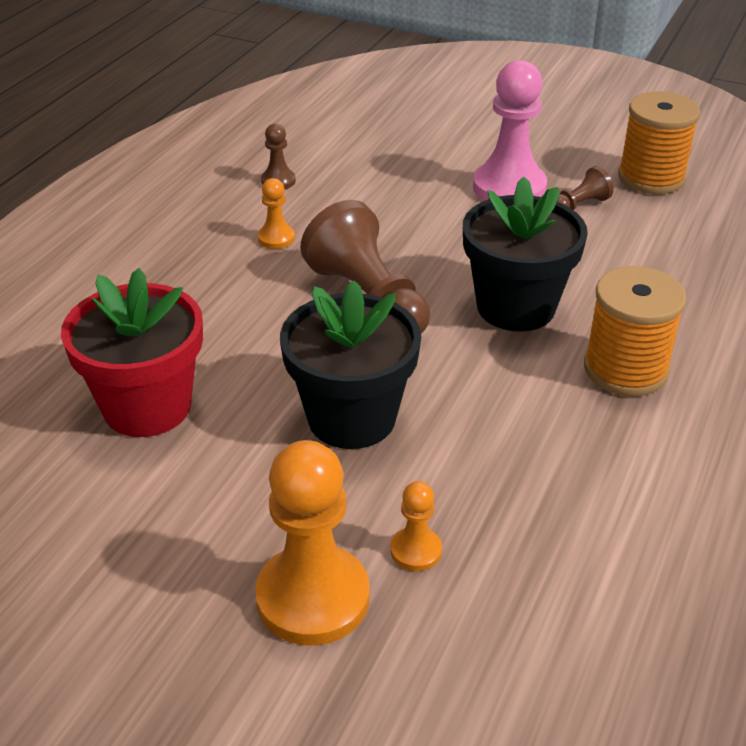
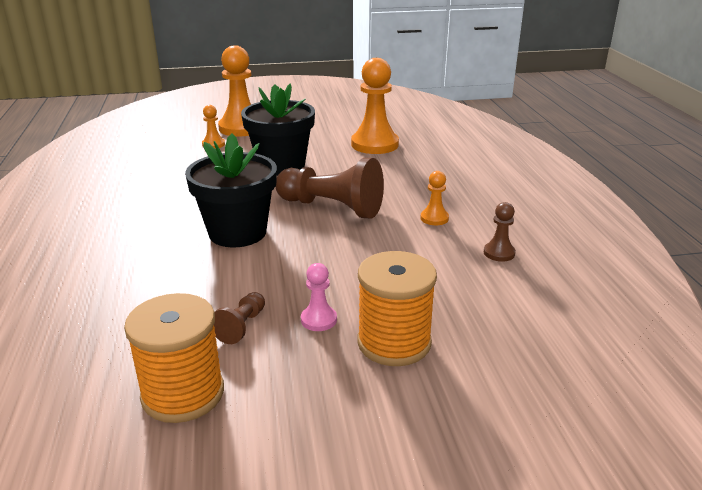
camera: 145 degrees right, 10 degrees down
red flower pot [61,268,203,437] -> orange pawn [351,58,399,154]
pink pawn [473,60,547,201] -> pink pawn [301,263,337,331], size x0.47
orange spool [584,266,687,396] -> orange spool moved to [357,251,437,366]

